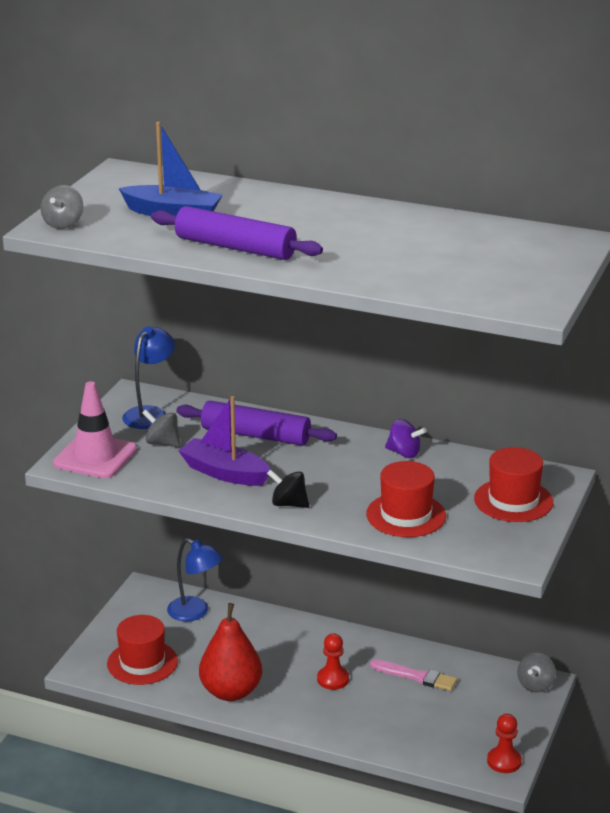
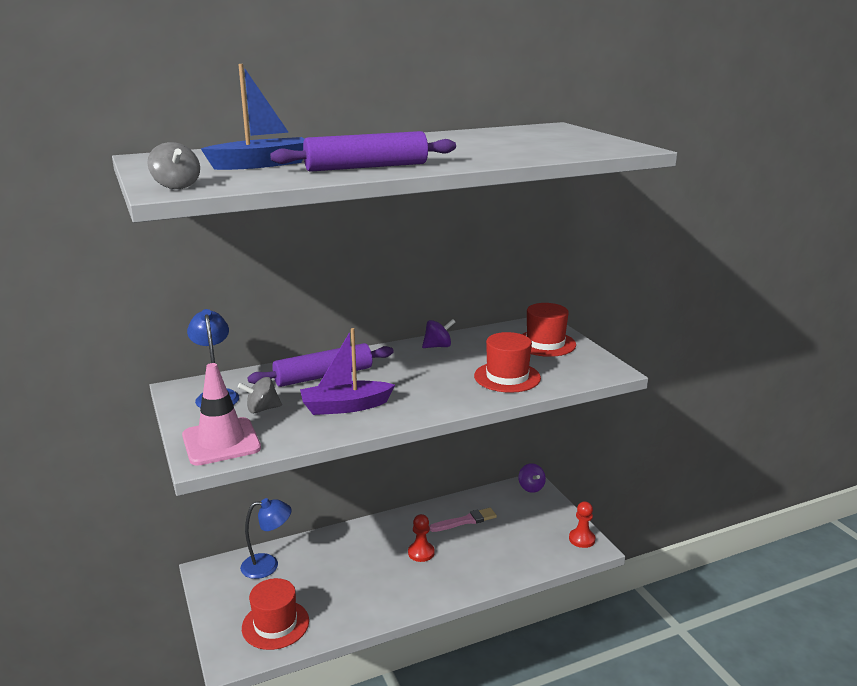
camera: 45 degrees left, 5 degrees down
red pear [199,603,262,701] -> none
black spinning top [267,469,309,508] -> none
grey spinning top [517,653,556,693] -> purple spinning top [518,463,546,493]

